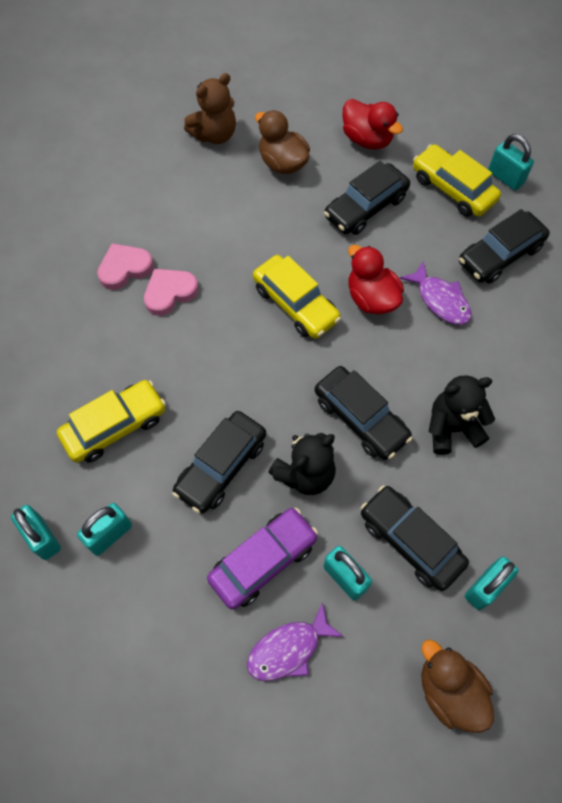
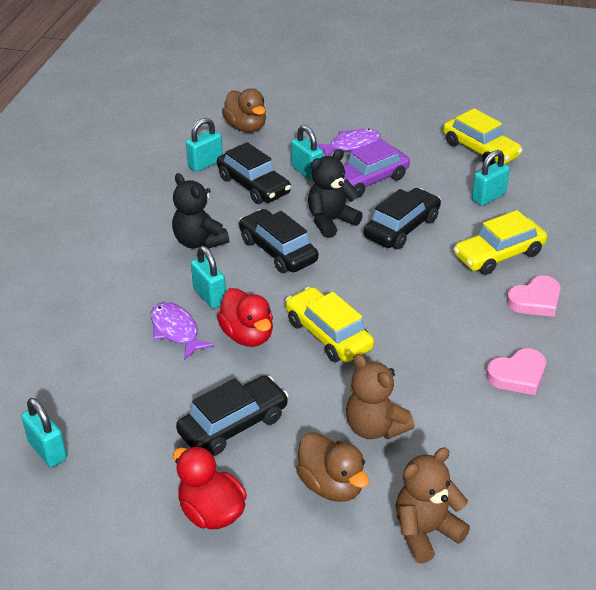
camera: 175 degrees left, 25 degrees down
turquoise padlock [11,505,61,560] -> turquoise padlock moved to [191,246,226,308]
pink heart [144,269,198,316] -> pink heart moved to [507,276,561,317]
yellow car [413,144,501,217] -> yellow car moved to [443,108,523,166]
black teddy bear [428,375,495,455] -> black teddy bear turned 60 degrees clockwise [172,173,229,249]
black car [459,209,550,284] -> none
none -> brown teddy bear [346,354,415,439]

